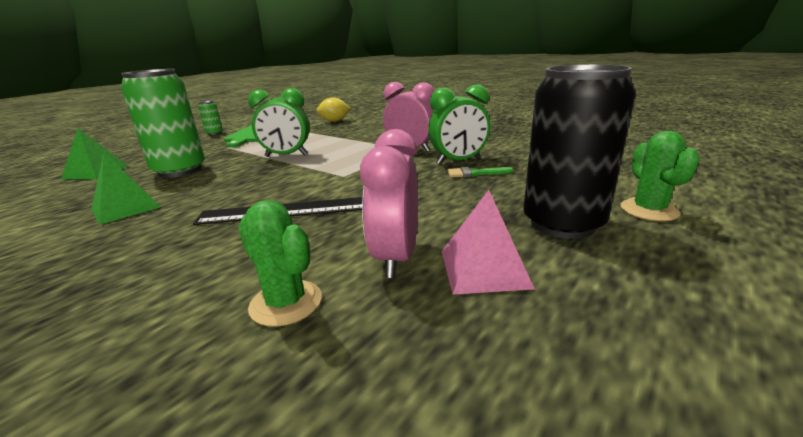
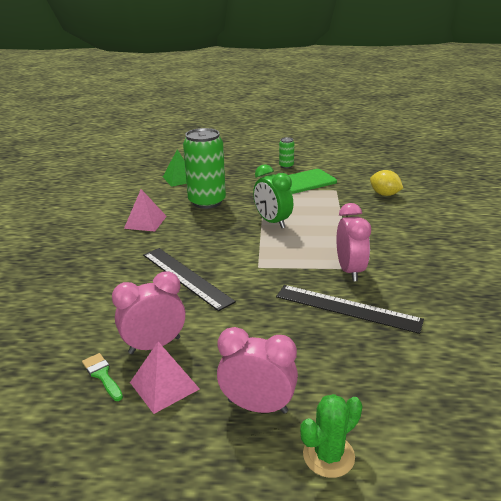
camera: 55 degrees right, 5 degrees up
green pyramid [91,153,160,225] -> pink pyramid [124,189,167,232]
green cactus [238,200,322,327] -> none
green clock [428,84,490,164] -> black ruler [276,285,424,334]
green brush [447,167,514,177] -> green brush moved to [82,353,123,401]
black can [523,64,636,239] -> pink clock [217,327,298,414]

